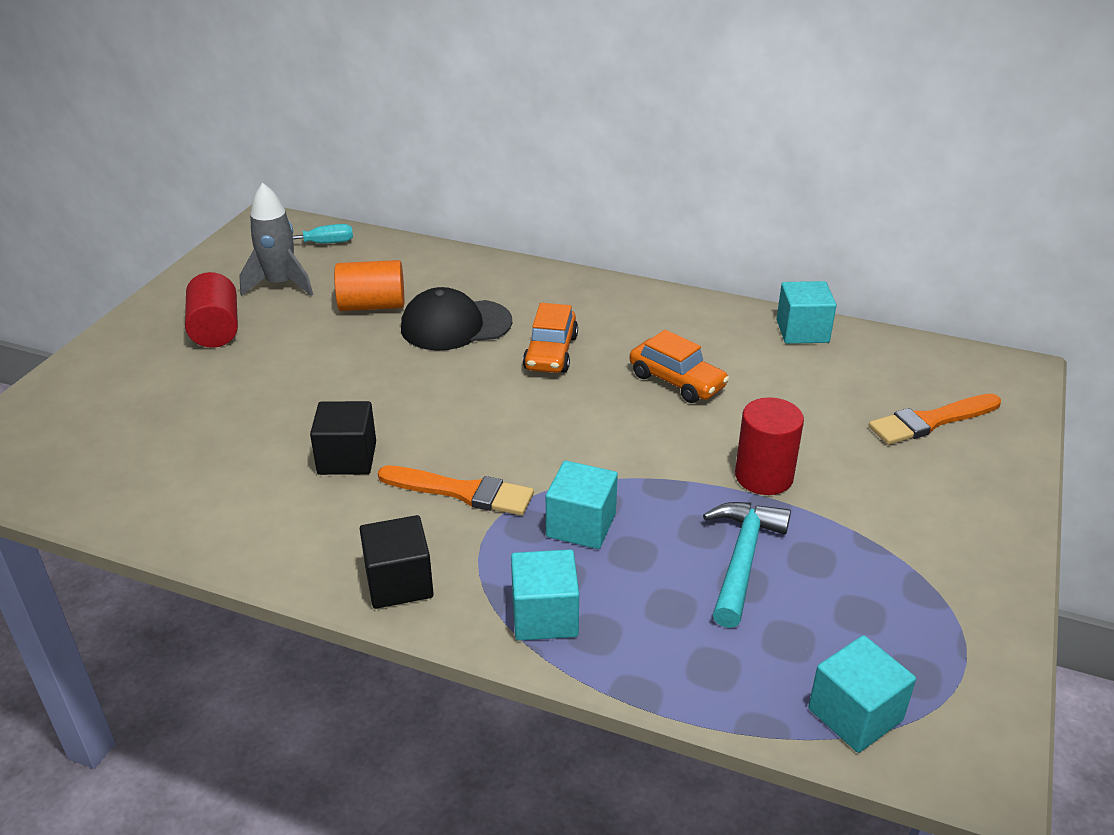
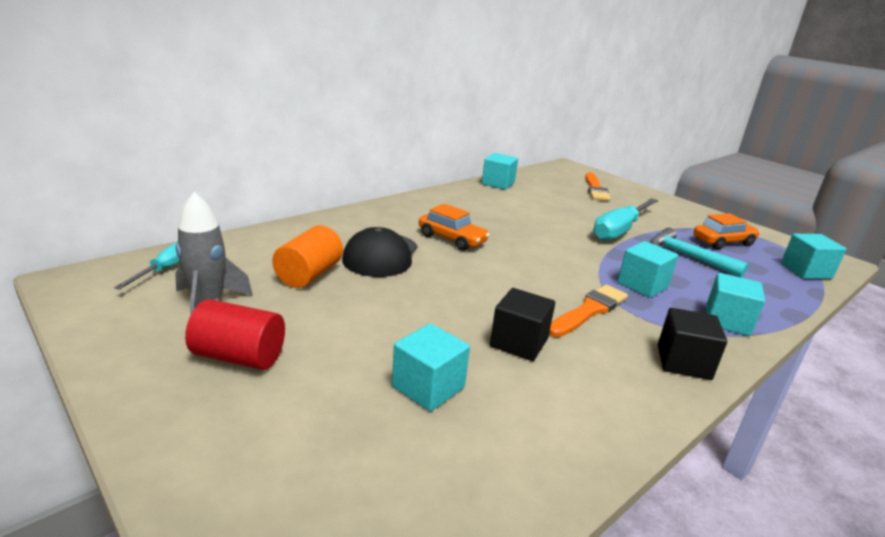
camera: 65 degrees left, 10 degrees down
orange car [630,330,729,403] -> orange car moved to [693,213,760,250]
red cylinder [735,397,804,495] -> turquoise screwdriver [593,198,658,241]
none -> turquoise cube [392,323,470,411]

